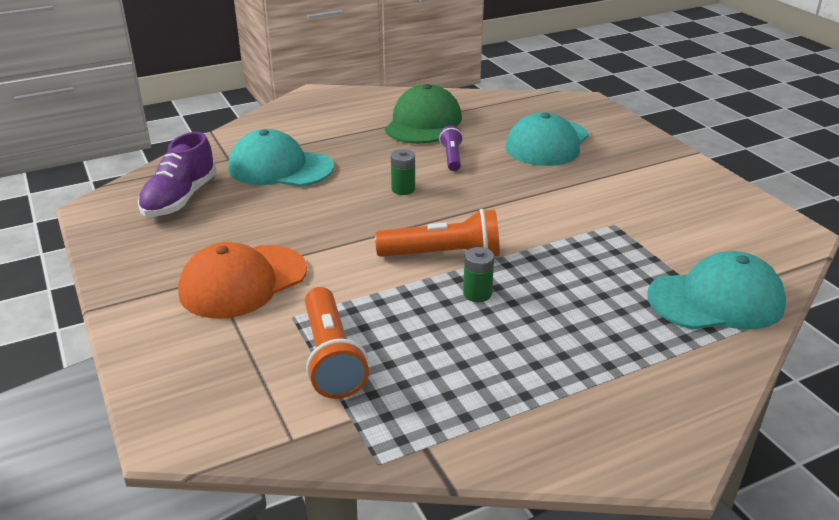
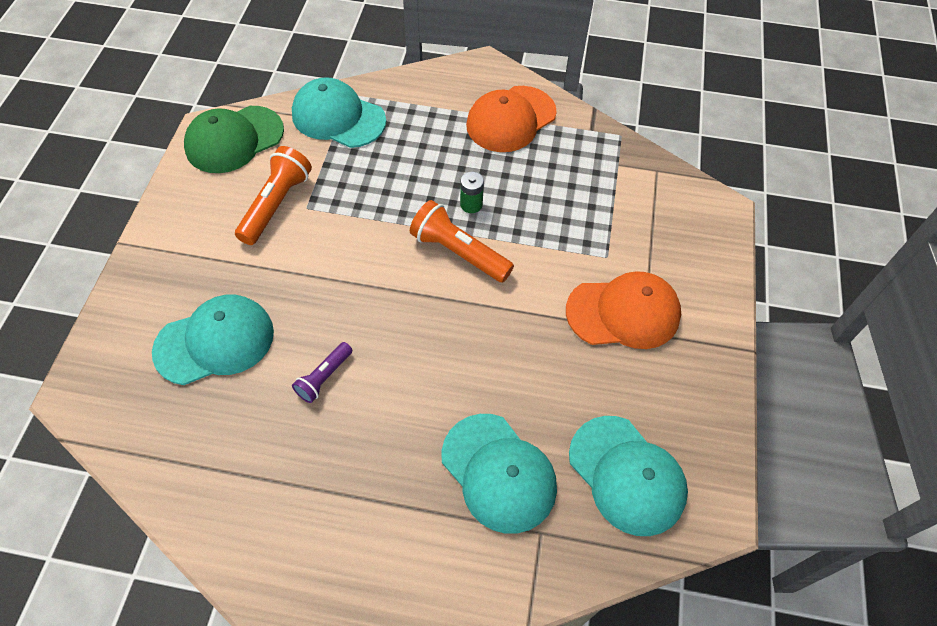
camera: 145 degrees left, 25 degrees up
purple shoe [138,132,217,217] -> turquoise cap [569,416,688,536]
orange flashlight [305,287,369,399] -> orange flashlight moved to [235,146,312,245]
green cap [385,84,462,144] -> green cap moved to [184,106,284,173]
green battery [391,149,415,195] -> none
none -> orange cap [466,86,557,152]

